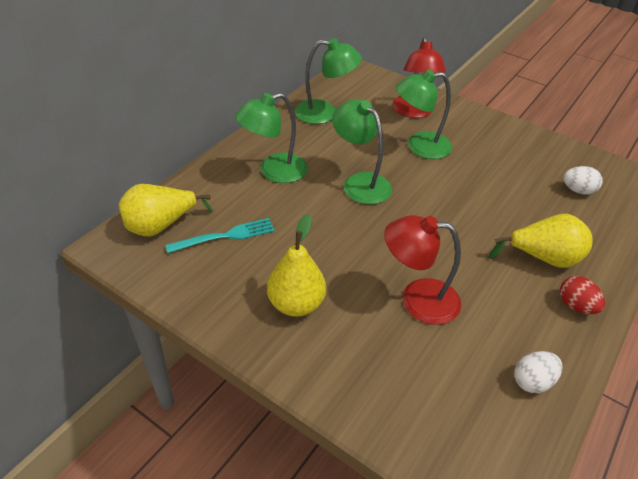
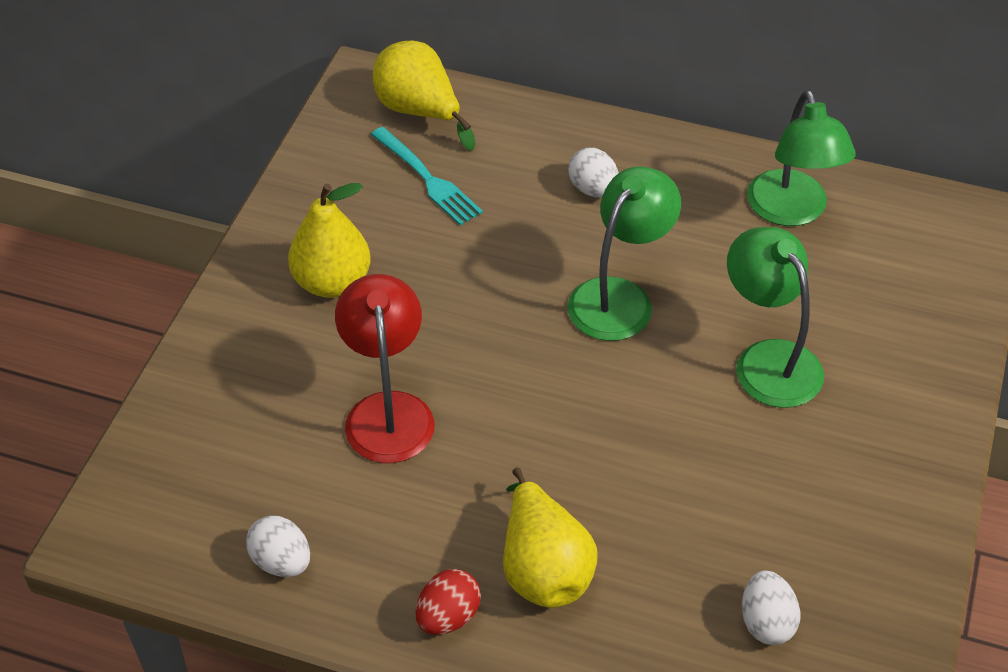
camera: 75 degrees right, 5 degrees up
green lamp [235,93,308,183] -> white egg [568,148,619,198]
red lamp [392,37,446,118] -> none

